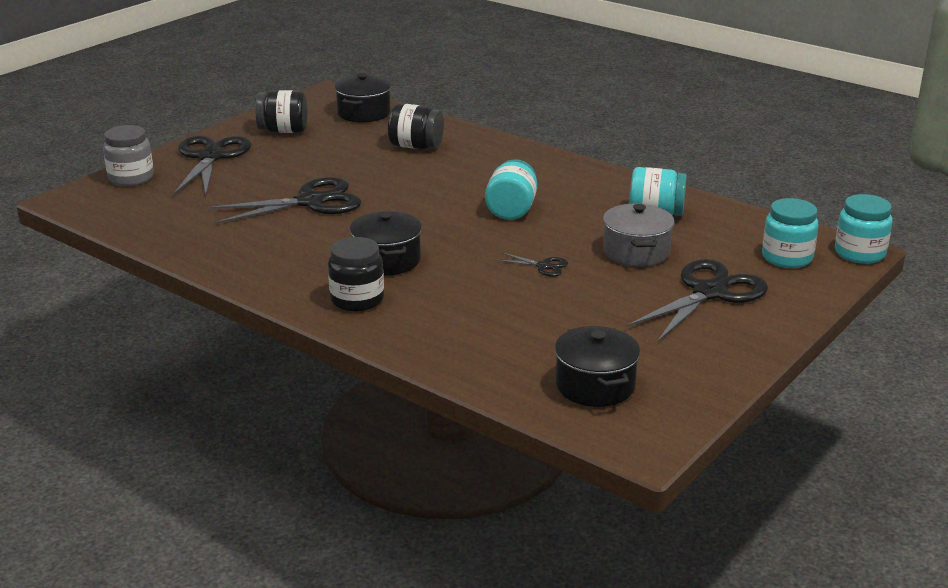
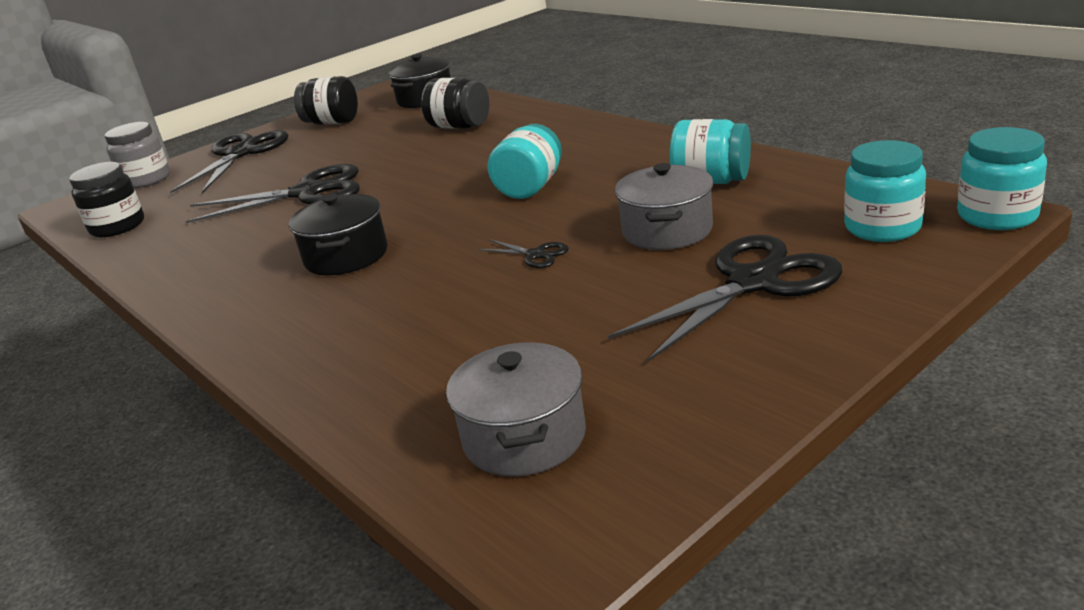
camera: 15 degrees right, 0 degrees up
black jar [328,237,384,312] -> black jar moved to [69,162,144,237]
black pot [555,326,640,407] -> grey pot [446,342,586,476]

